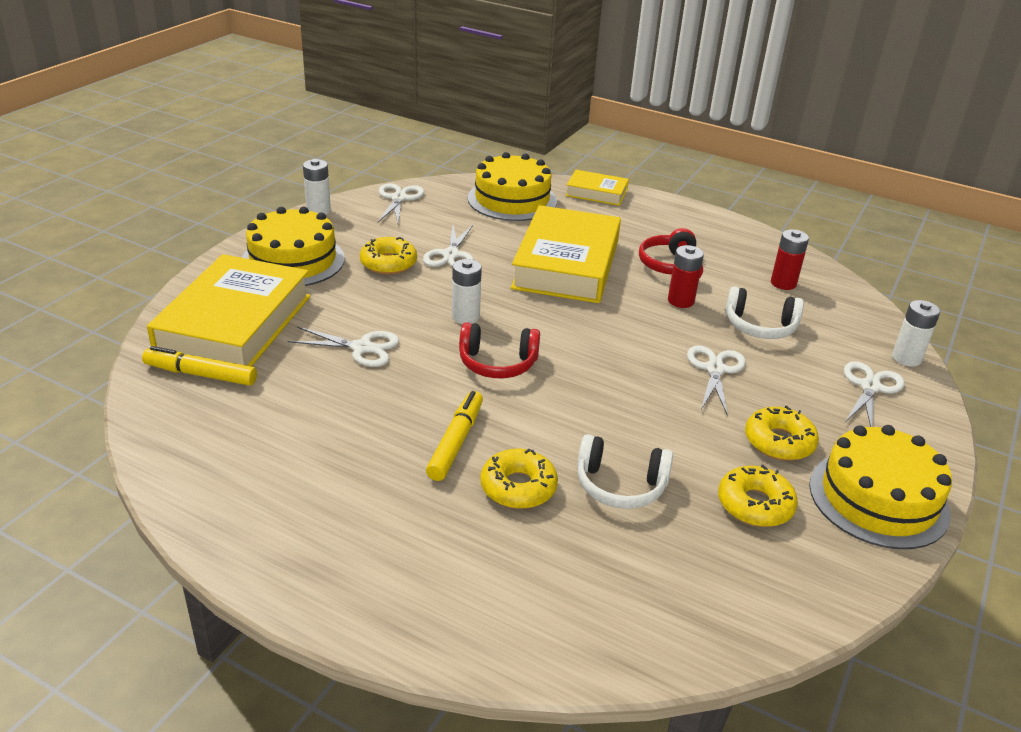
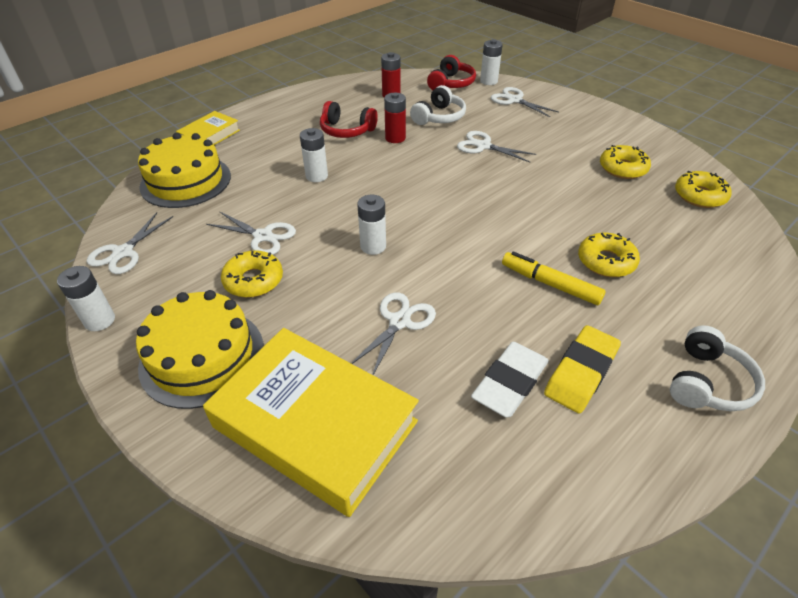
camera: 70 degrees left, 10 degrees up
yellow marker [142,346,257,386] -> none
white scissors [378,183,424,223] -> white scissors turned 90 degrees counterclockwise [86,213,173,274]
red headphones [459,322,540,378] -> red headphones moved to [427,55,476,90]
yellow book [511,205,621,303] -> white battery [300,128,328,182]
white headphones [577,434,673,509] -> white headphones moved to [670,325,765,411]
yellow donut [745,406,819,461] -> yellow donut moved to [675,171,732,208]
yellow cake [809,425,952,549] -> none
none -> white eraser [471,342,549,418]
none -> yellow eraser [544,325,621,414]

